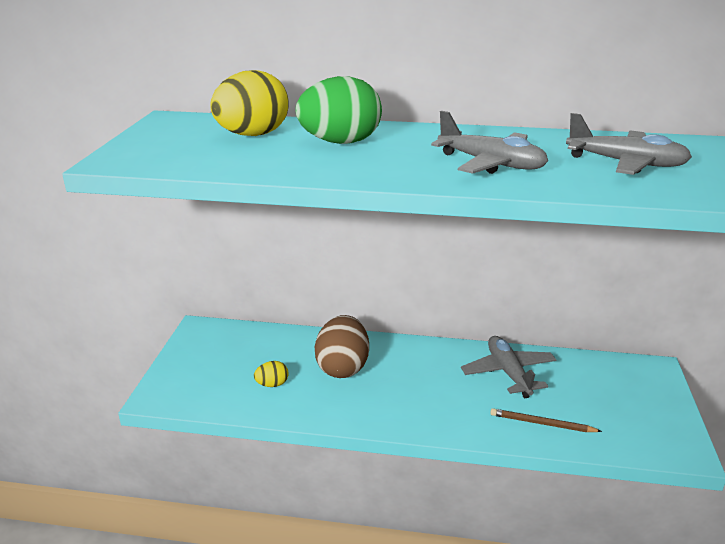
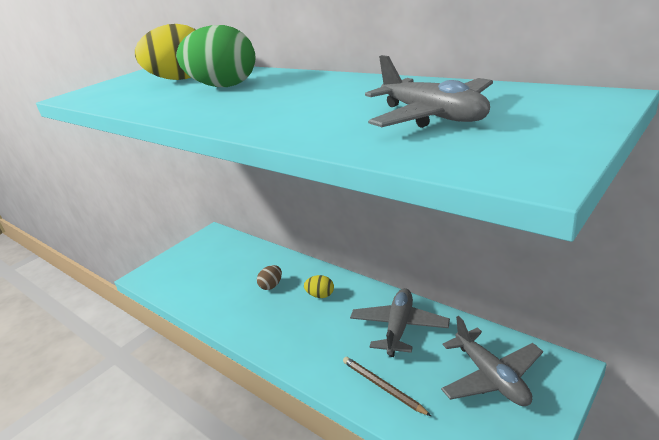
camera: 35 degrees right, 0 degrees up
yellow egg [254,361,289,387] -> yellow egg moved to [304,275,334,298]
brown egg [314,315,369,378] -> brown egg [257,265,282,290], size x0.47
grey plane [431,111,548,174] -> grey plane moved to [441,316,543,406]

